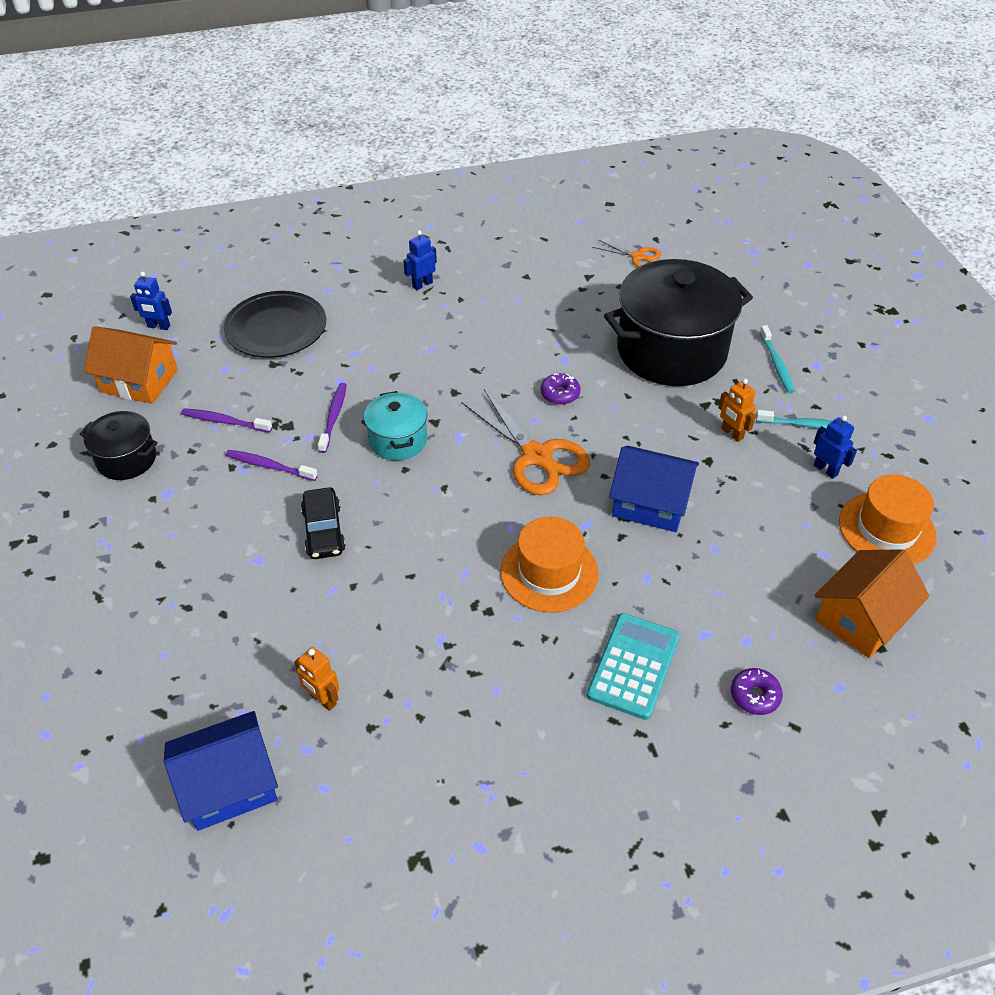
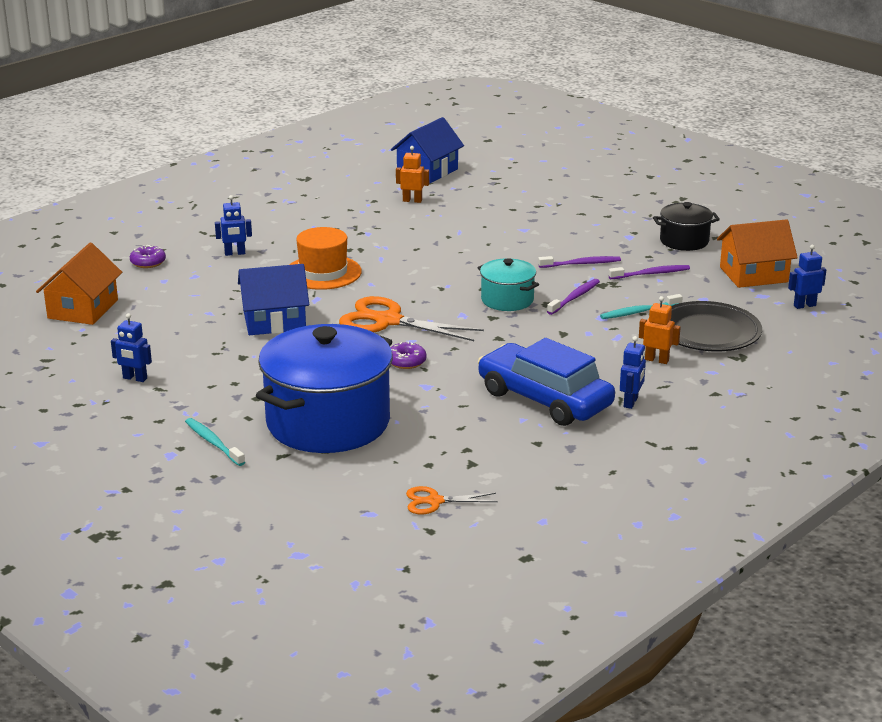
camera: 150 degrees right, 20 degrees down
black car [301,487,346,559] -> none
purple toothbrush [318,383,347,453] -> purple toothbrush turned 120 degrees counterclockwise [547,279,600,315]
turquoise calculator [587,613,680,720] -> blue robot [215,195,252,256]
black pot [604,259,753,386] -> blue pot [256,324,393,453]
orange robot [718,379,756,442] -> orange robot moved to [639,296,681,364]
turquoise toothbrush [756,410,854,429] -> turquoise toothbrush moved to [600,294,683,319]
orange hat [839,474,937,565] -> none
none -> blue car [478,338,615,426]

